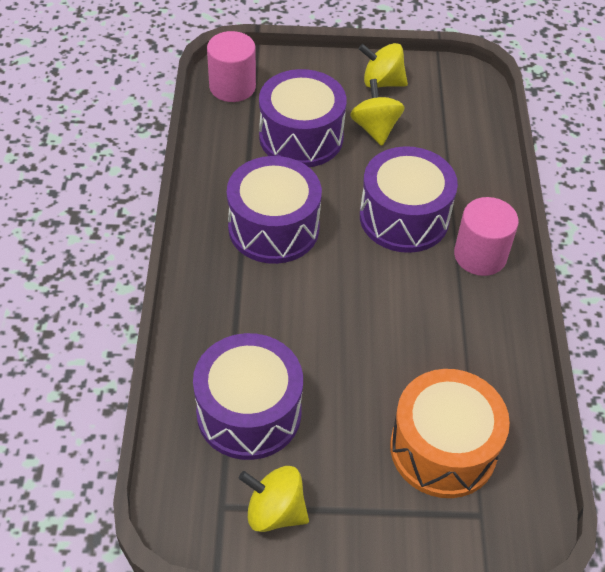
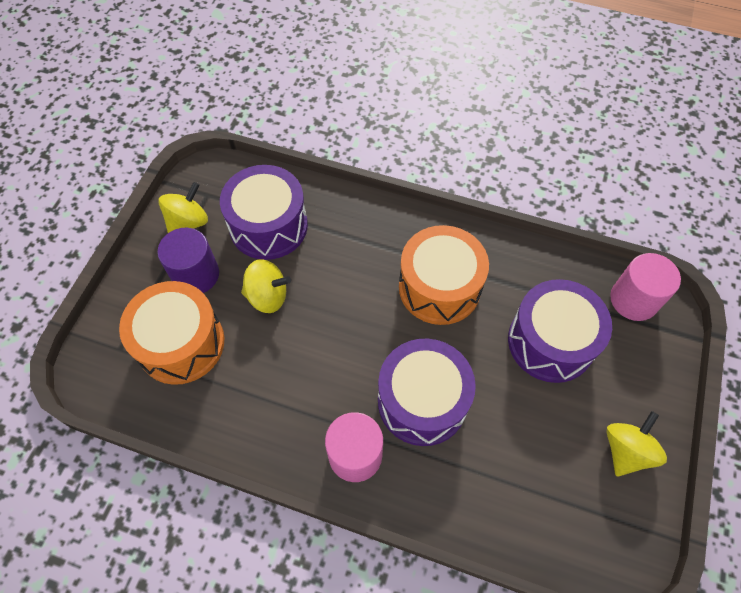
camera: 110 degrees right, 10 degrees up
purple drum [227,156,322,264] -> orange drum [399,225,489,325]
yellow spinning top [350,79,405,146] -> yellow spinning top moved to [241,259,291,313]
none -> purple cylinder [157,228,219,293]

